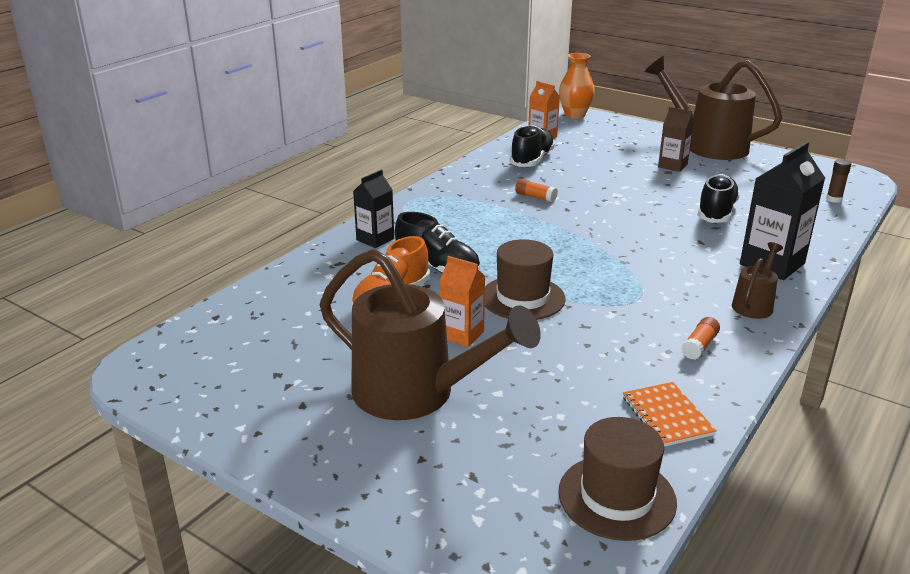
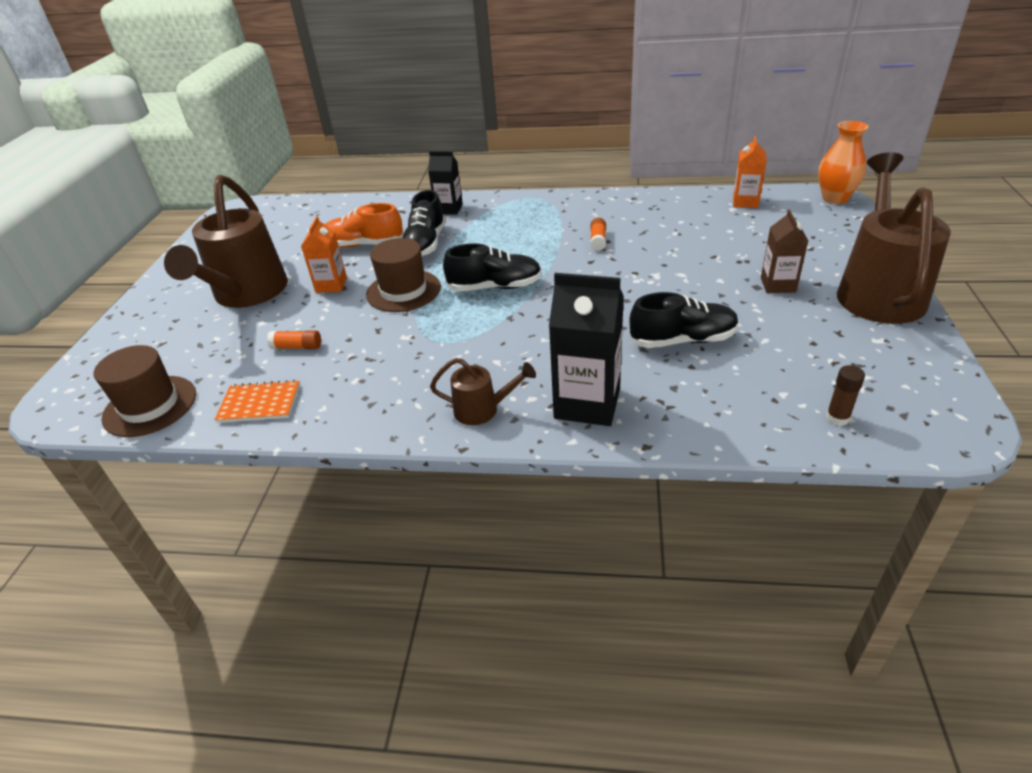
camera: 65 degrees right, 10 degrees up
black shoe [510,125,555,167] -> black shoe moved to [443,243,542,292]
orange notebook [623,382,717,447] -> orange notebook turned 45 degrees clockwise [215,380,300,423]
orange glue stick [681,317,720,360] -> orange glue stick moved to [267,330,321,349]

